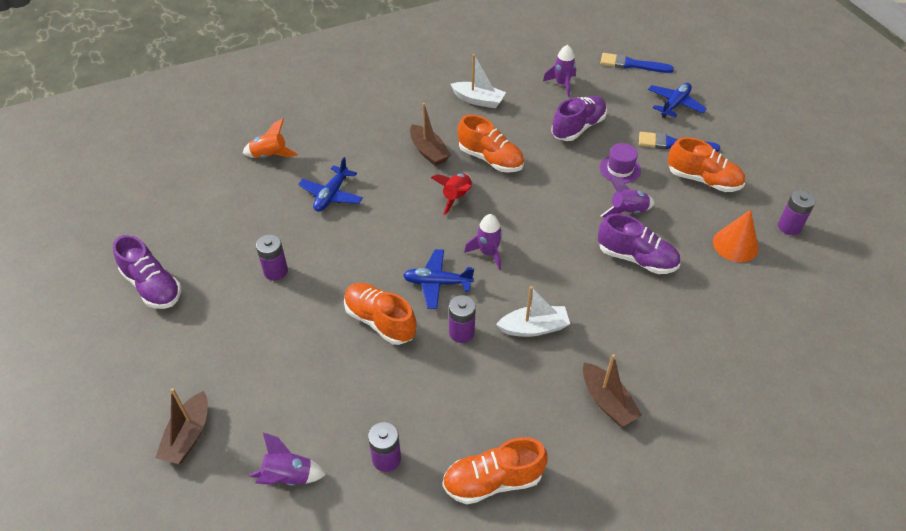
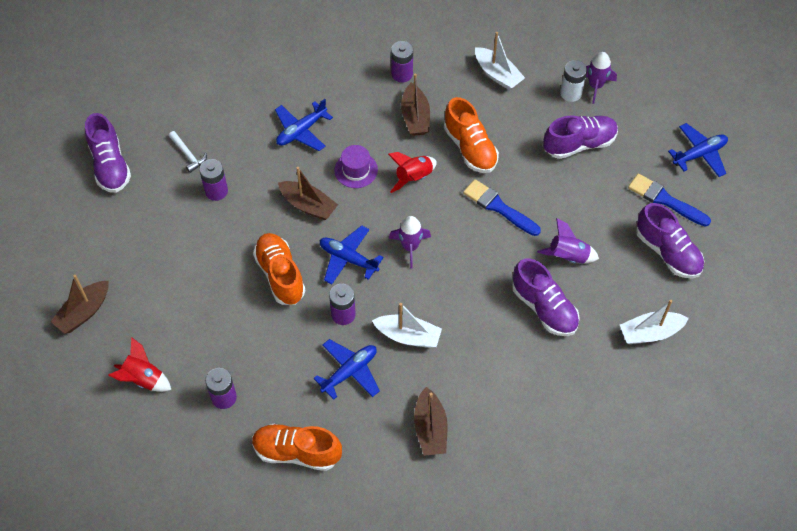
camera: 25 degrees right, 10 degrees up
orange rocket [243,119,298,158] -> none
purple rocket [249,433,326,486] -> red rocket [108,337,171,392]
blue brush [600,53,674,73] -> blue brush moved to [463,179,541,236]
purple hat [600,143,641,183] -> purple hat moved to [334,145,378,188]
orange shoe [668,137,745,192] -> purple shoe [636,203,704,278]
orange cone [713,209,759,262] -> white boat [620,300,689,344]
purple battery [778,190,816,235] -> purple battery moved to [391,41,413,82]
none -> white hammer [169,131,207,173]
none -> brown boat [278,167,338,220]
none -> blue plane [313,339,380,400]
none -> white battery [560,60,587,102]

